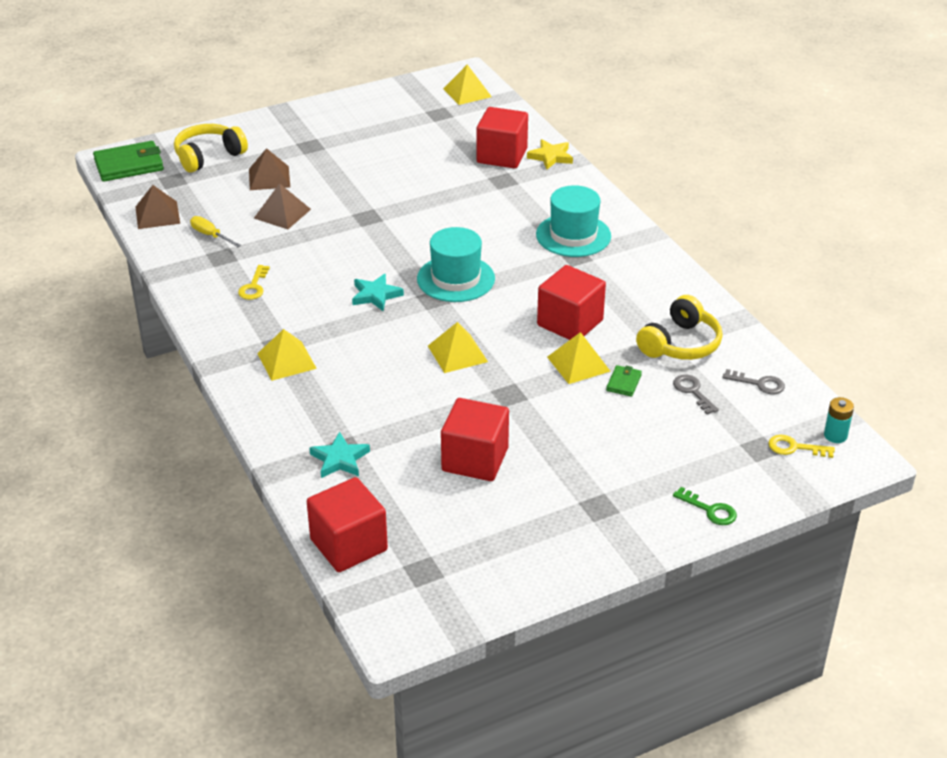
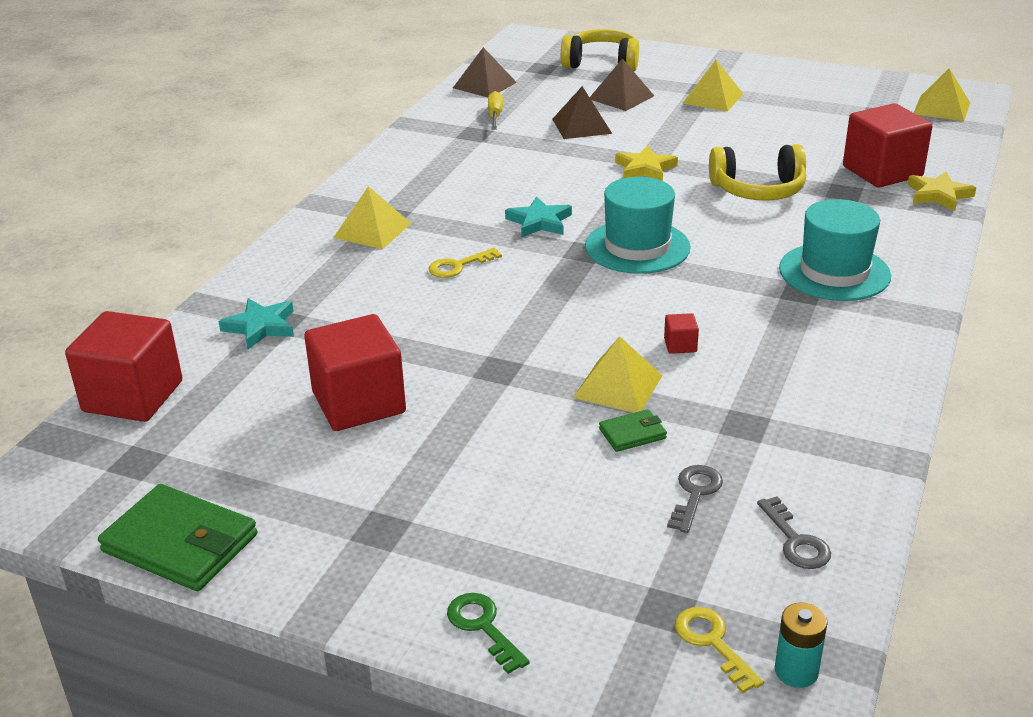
camera: 50 degrees right, 5 degrees down
green wallet [93,141,164,182] -> green wallet moved to [98,484,257,591]
yellow key [238,265,270,300] -> yellow key moved to [429,248,502,278]
yellow pyramid [428,322,488,373] -> yellow pyramid moved to [682,60,743,111]
red cube [537,265,606,340] -> red cube [664,313,699,354], size x0.40
yellow headphones [636,295,723,360] -> yellow headphones moved to [709,144,806,201]
green key [673,487,737,525] -> green key turned 150 degrees clockwise [447,593,530,674]
none -> yellow star [615,146,678,181]

